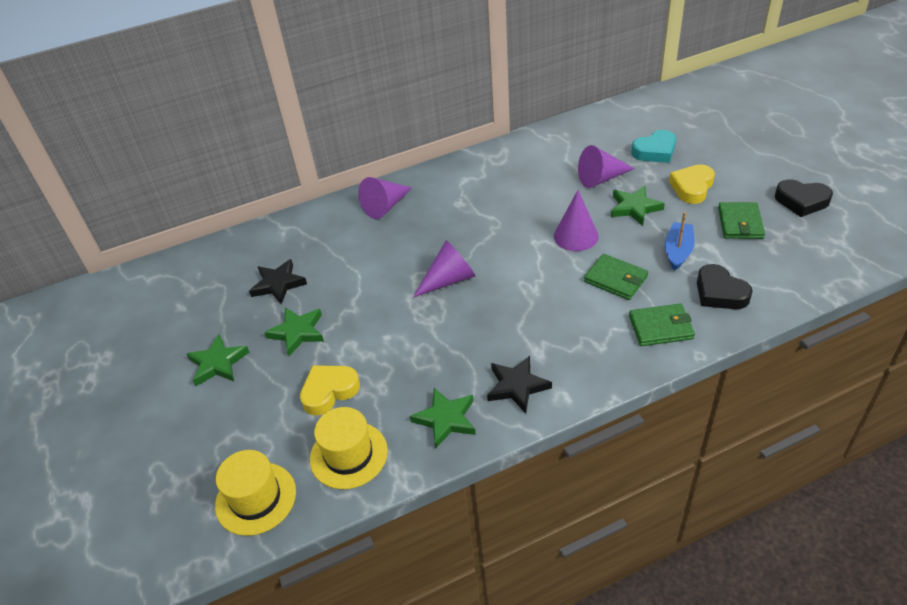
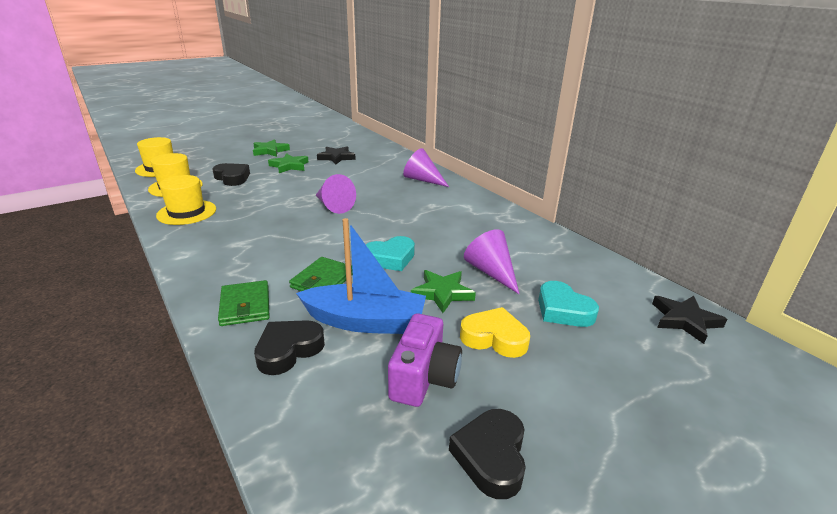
camera: 75 degrees right, 15 degrees down
yellow heart [300,365,360,416] -> black heart [212,163,250,186]
green star [410,388,476,448] -> yellow hat [156,175,216,225]
black star [487,356,552,413] -> black star moved to [652,296,727,344]
purple cone [554,190,599,251] -> turquoise heart [366,236,415,271]
blue boat [665,212,695,271] -> blue boat [296,218,426,334], size x1.65
green wallet [718,202,765,239] -> purple camera [388,313,462,407]

